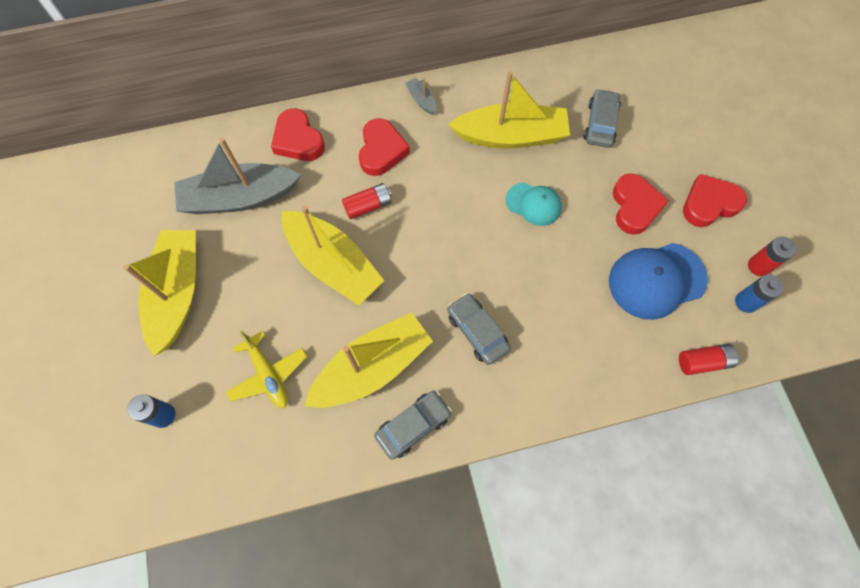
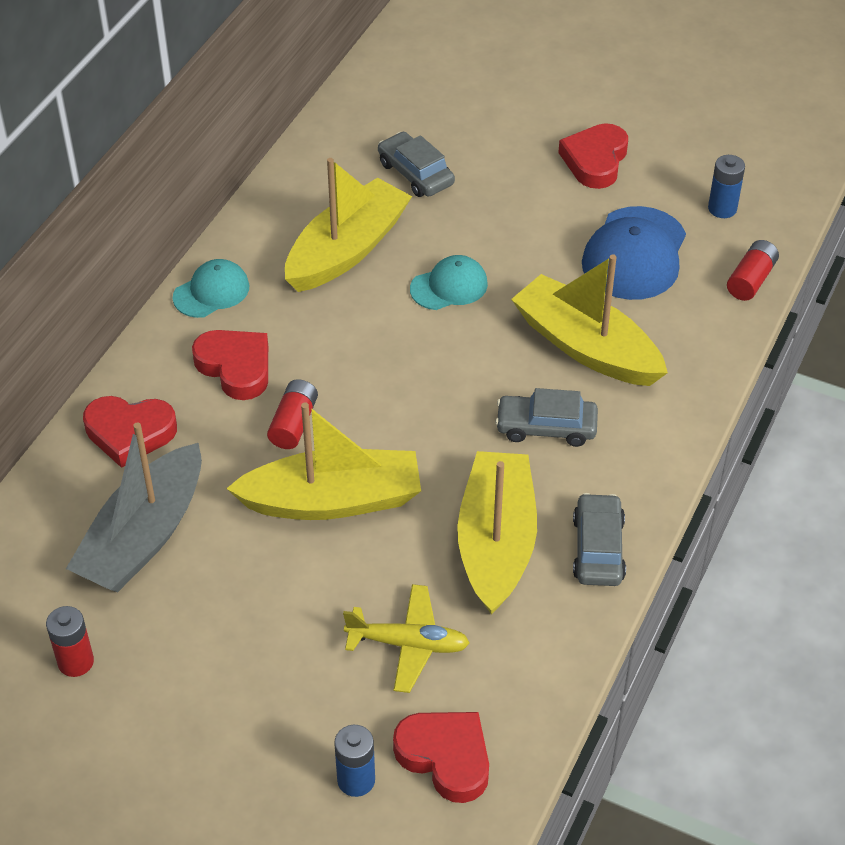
camera: 50 degrees left, 20 degrees down
yellow boat [123,230,196,356] -> yellow boat moved to [511,254,668,386]
grey boat [405,78,436,115] -> turquoise cap [173,259,249,318]
red heart [613,174,669,235] -> red heart moved to [393,712,489,803]
red battery [748,237,797,276] -> red battery moved to [46,606,94,677]

